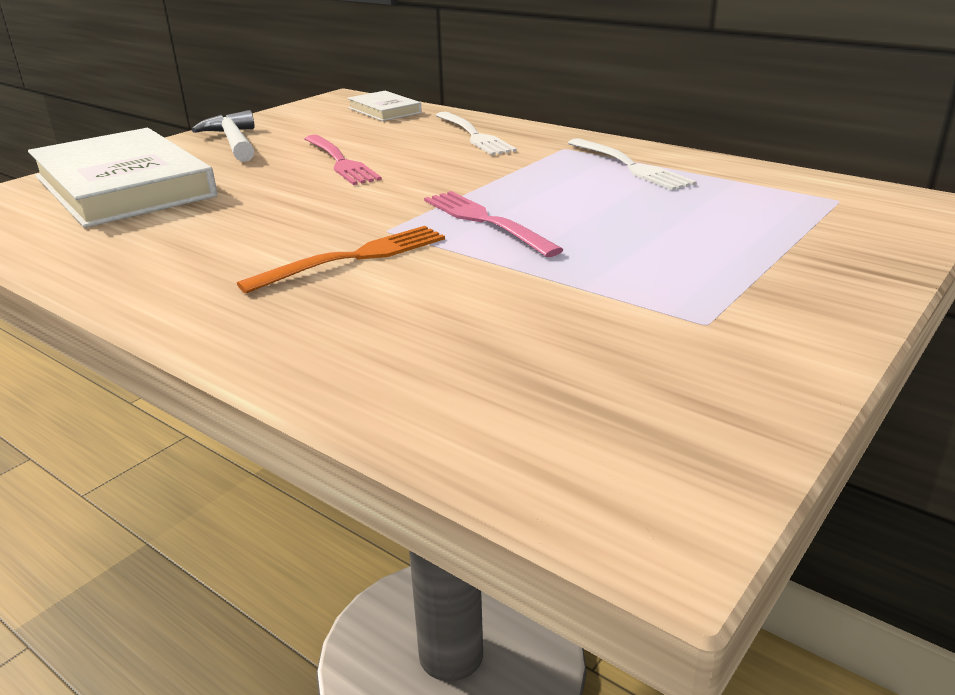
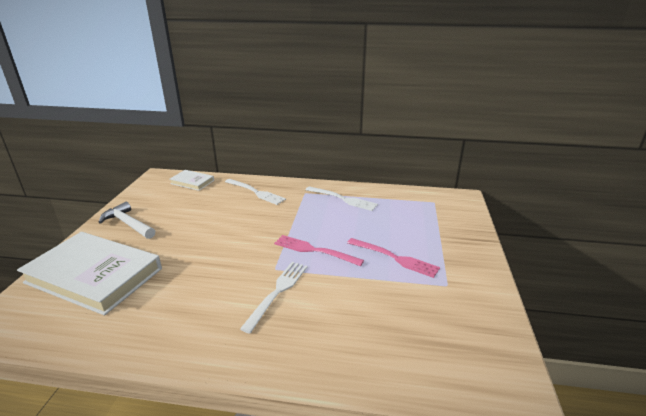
camera: 30 degrees left, 0 degrees up
orange fork [237,226,445,293] -> white fork [240,262,307,334]
pink fork [304,135,382,185] -> pink fork moved to [347,238,440,278]

